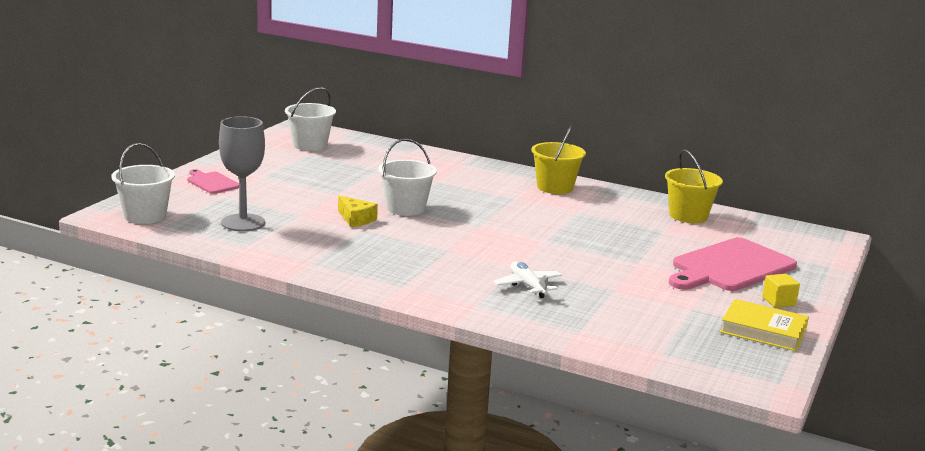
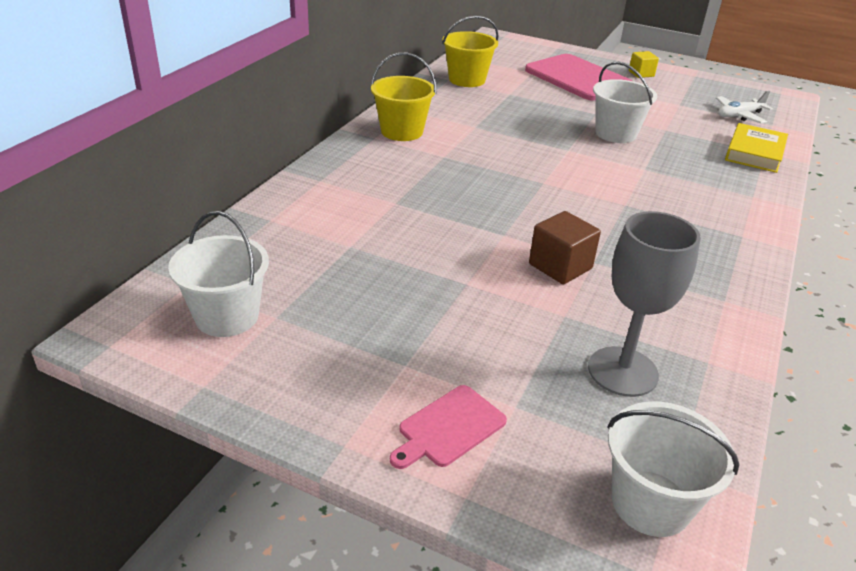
camera: 90 degrees left, 15 degrees up
yellow cheese [338,196,378,227] -> brown cube [529,211,601,284]
white bucket [378,139,437,216] -> white bucket moved to [593,62,657,143]
white plane [493,261,562,298] -> white plane moved to [716,91,773,124]
yellow book [720,299,809,351] -> yellow book moved to [725,123,788,173]

